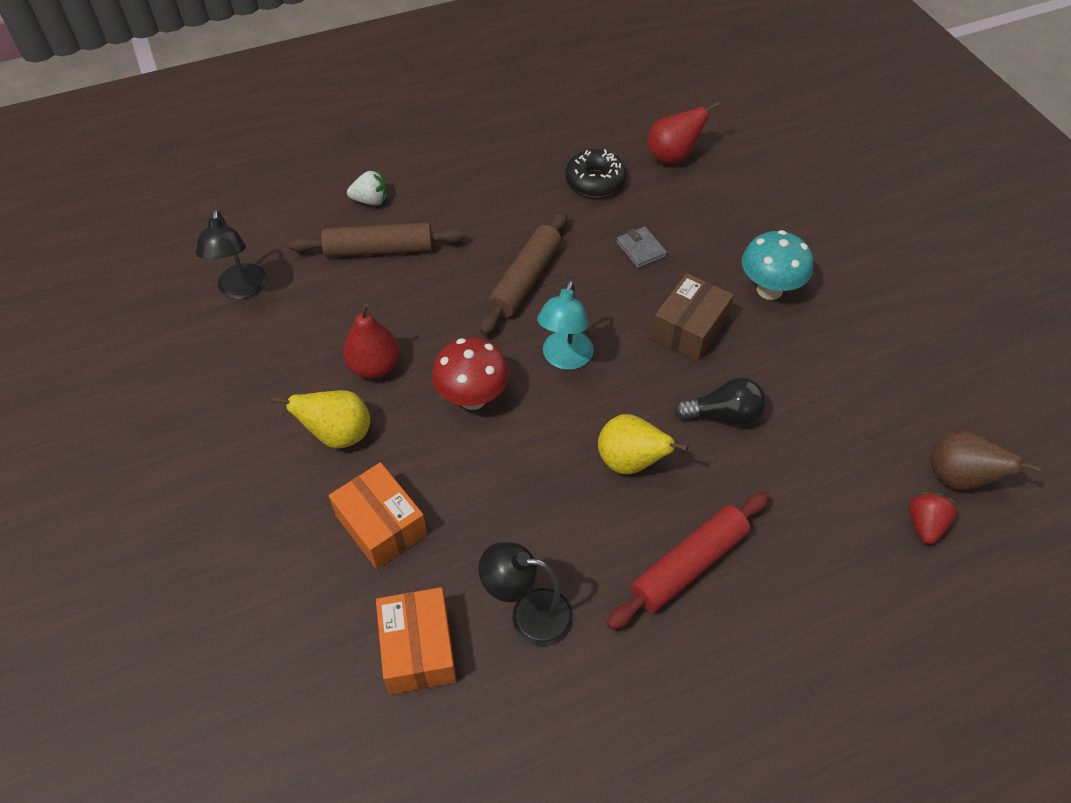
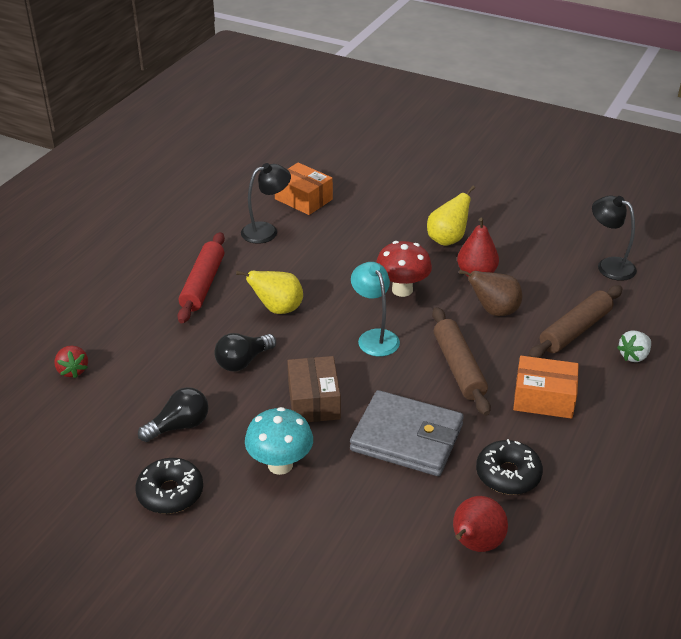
camera: 140 degrees right, 15 degrees down
orange box [329,462,427,569] -> orange box moved to [513,356,579,419]
grey wallet [616,227,667,268] -> grey wallet [350,390,464,476], size x2.31
brown pear [930,429,1043,490] -> brown pear moved to [459,270,522,316]
none -> black donut [135,458,203,514]
none -> black light bulb [138,387,208,442]

